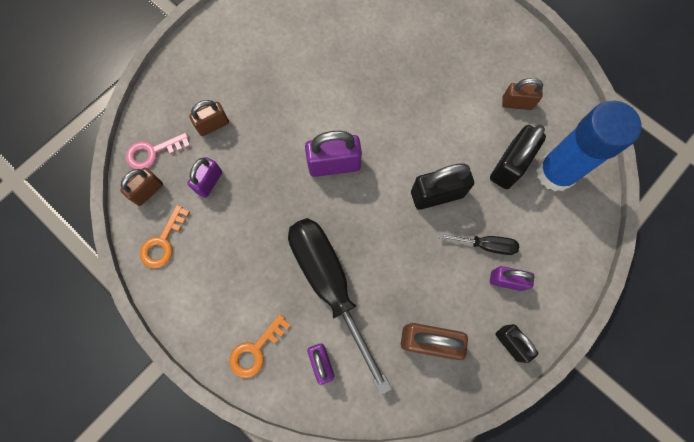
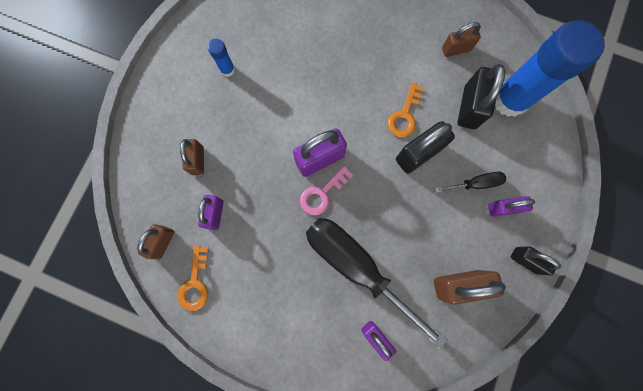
camera: 20 degrees left, 5 degrees up
pink key [126,133,190,170] -> pink key moved to [300,165,353,215]
brown padlock [189,100,229,136] -> brown padlock turned 45 degrees counterclockwise [180,139,204,175]
orange key [229,314,291,378] -> orange key moved to [388,82,424,138]
none -> blue glue stick [208,39,235,77]

